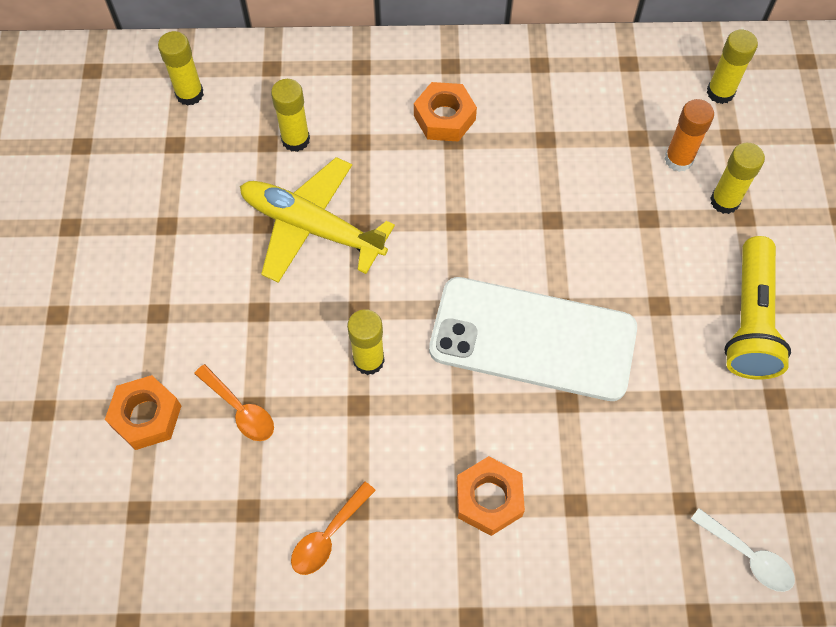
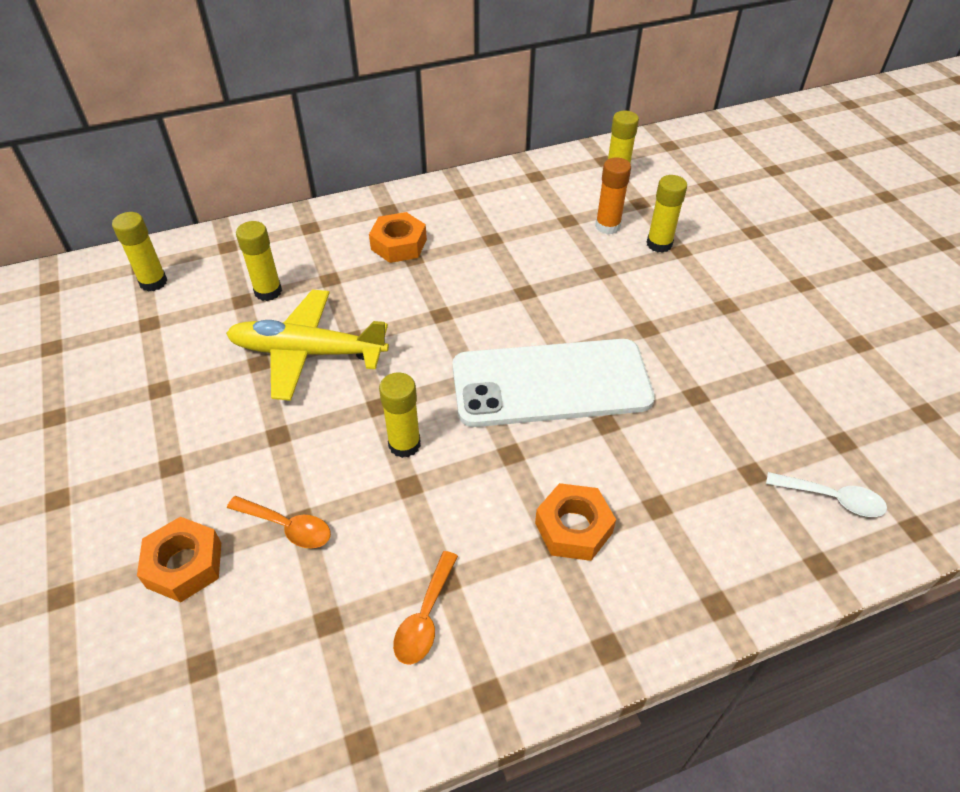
camera: 20 degrees left, 15 degrees down
yellow flashlight [724,236,791,380] -> none

